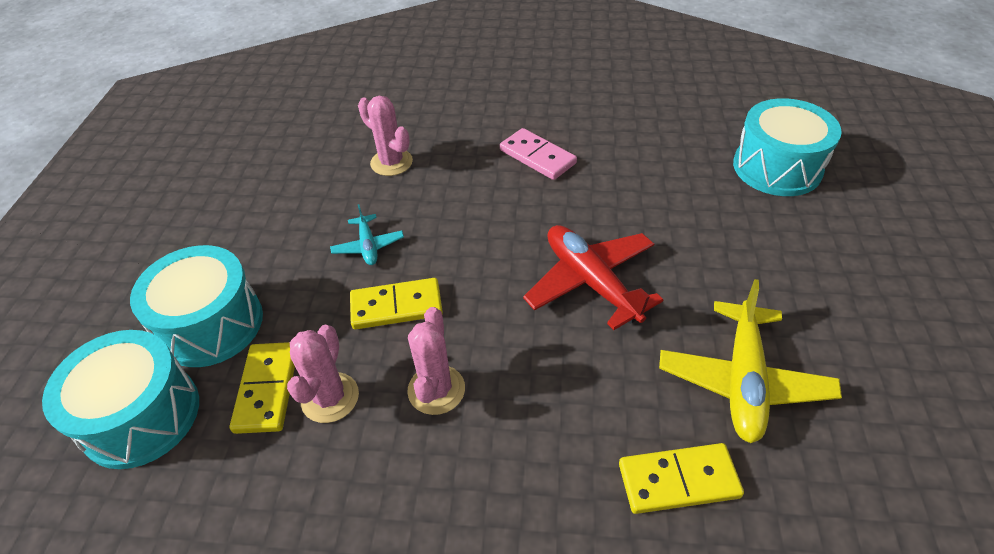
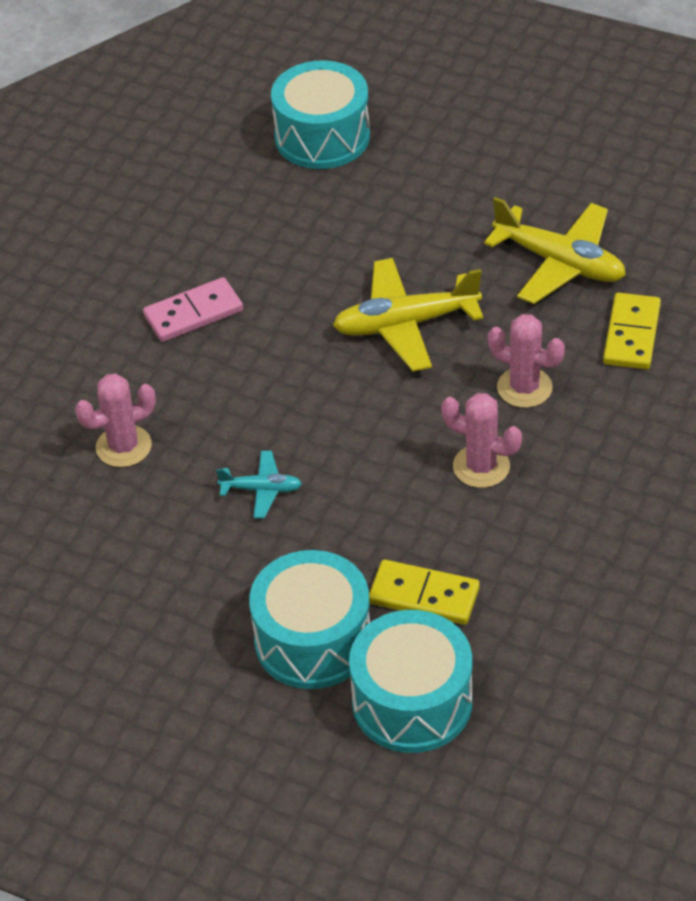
camera: 70 degrees left, 0 degrees up
pink cactus [287,325,359,423] -> pink cactus moved to [488,314,565,408]
yellow domino [350,278,443,329] -> none
red plane [523,225,663,330] -> yellow plane [333,258,483,371]

